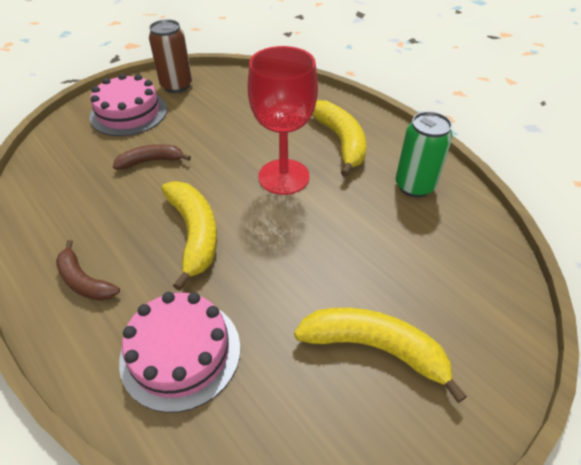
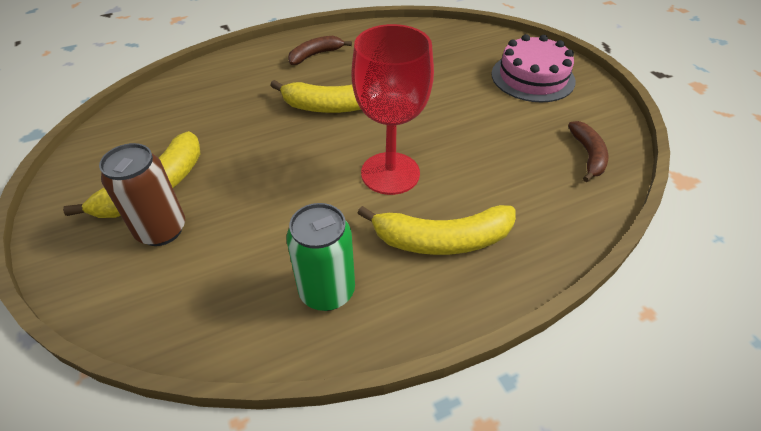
camera: 105 degrees right, 0 degrees up
brown banana [113,144,191,170] -> brown banana moved to [568,121,608,182]
pink cake [119,292,240,413] -> none
brown can [149,19,192,93] -> brown can moved to [99,143,185,246]

